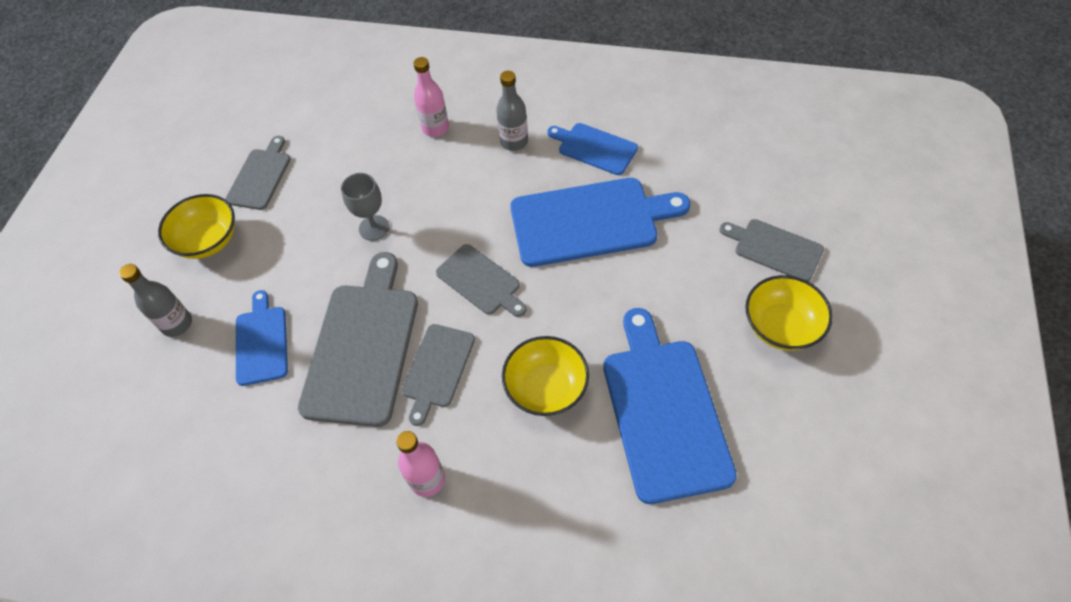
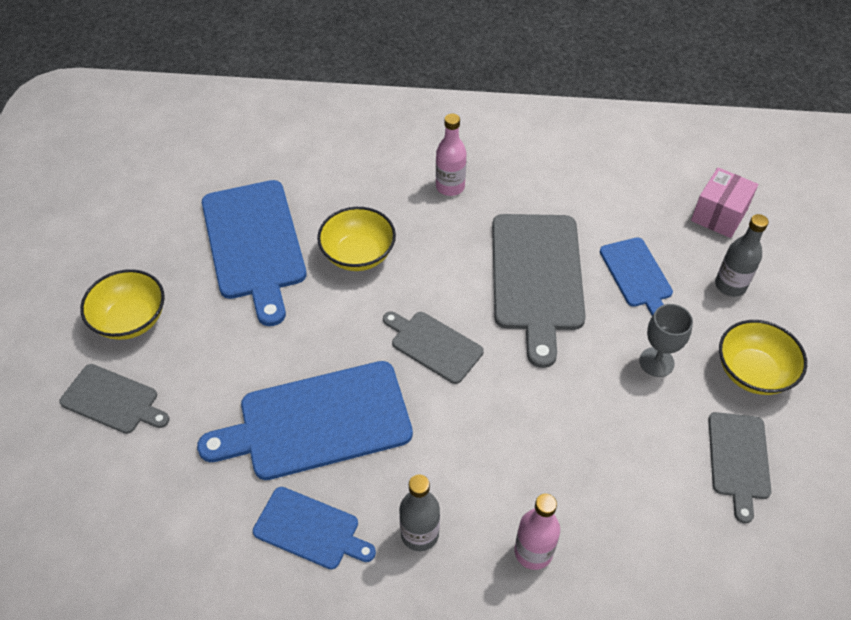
camera: 170 degrees right, 5 degrees down
grey goblet [341,173,389,241] -> grey goblet moved to [639,304,693,377]
grey cutting board [402,324,475,426] -> none
none -> pink box [691,167,758,238]

